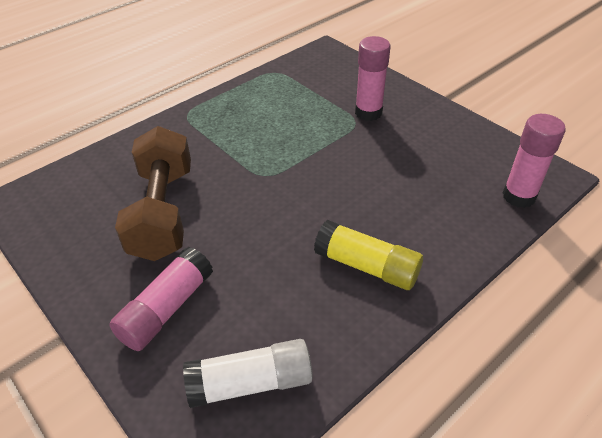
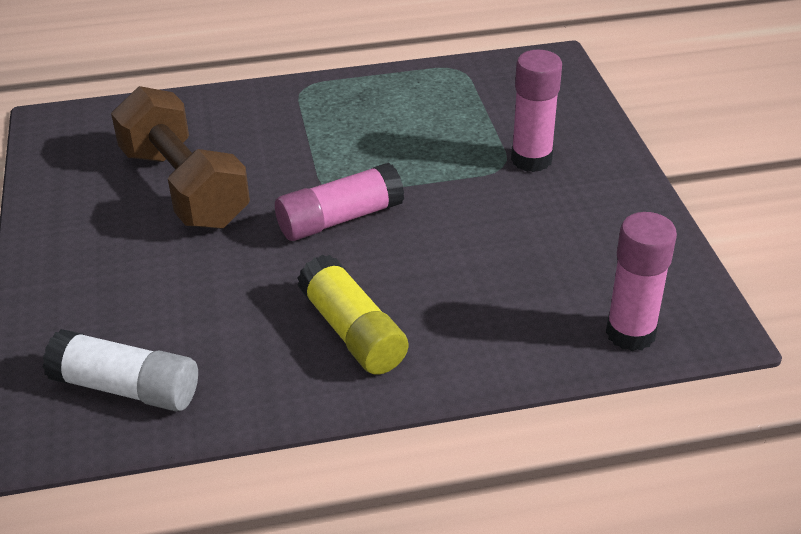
camera: 30 degrees right, 5 degrees down
pink glue stick [109,247,213,351] -> pink glue stick moved to [275,162,404,241]
brown dumbbell [115,126,191,261] -> brown dumbbell turned 60 degrees counterclockwise [111,86,250,229]

